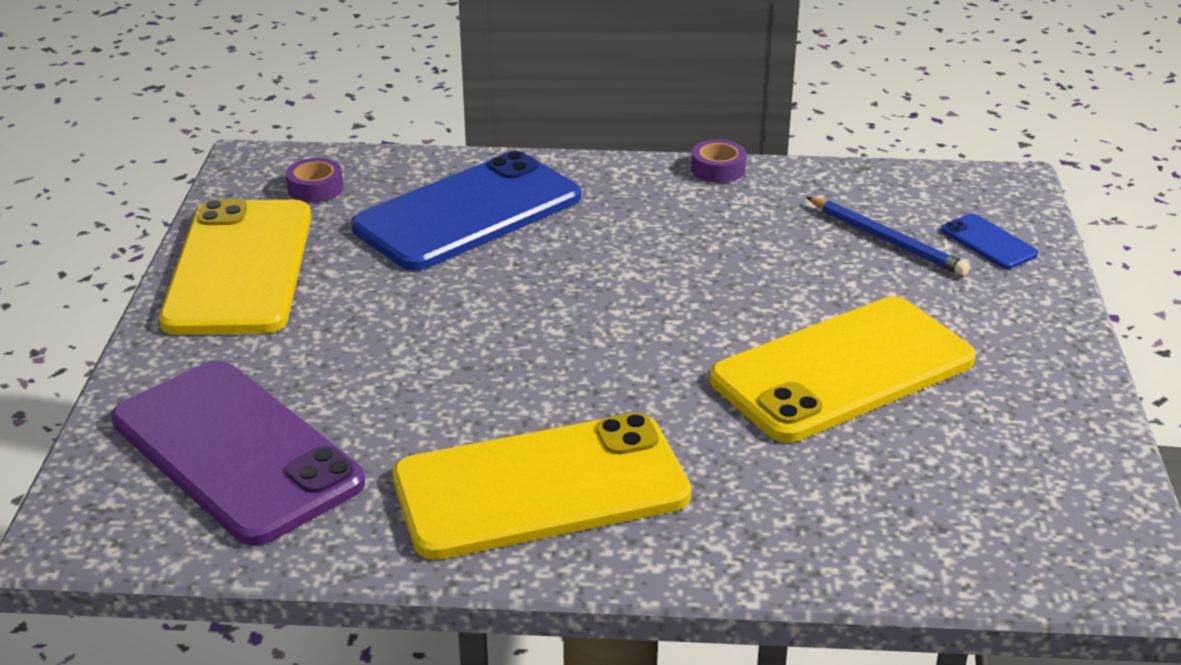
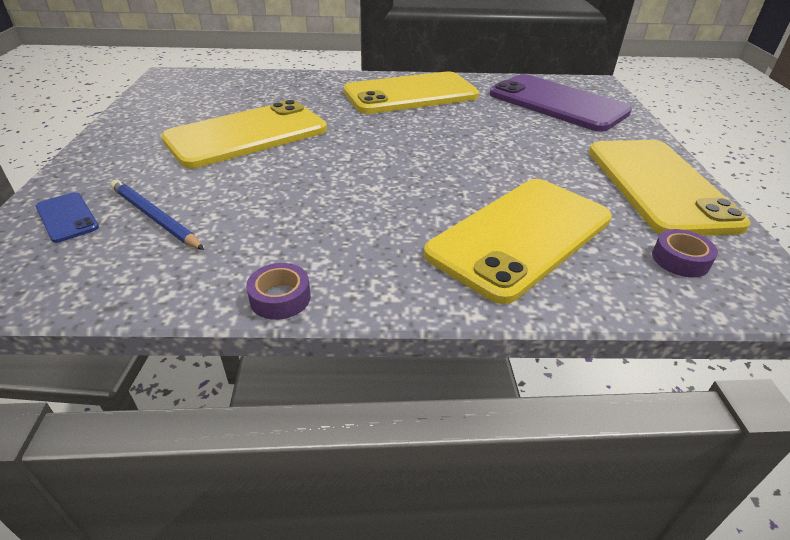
camera: 175 degrees right, 5 degrees up
blue phone [351,151,581,271] -> yellow phone [424,179,612,304]

